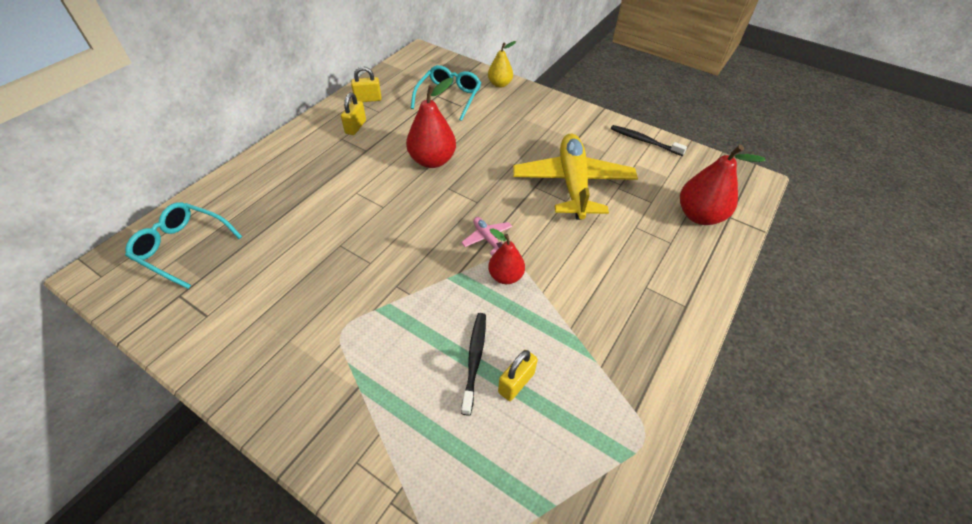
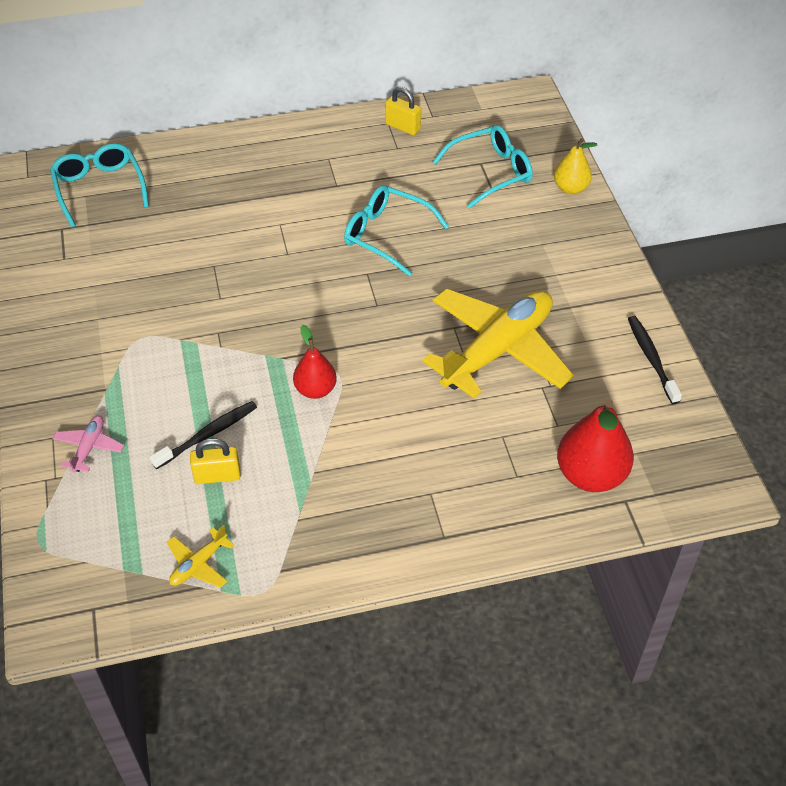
camera: 45 degrees right, 0 degrees up
yellow padlock [341,93,366,135] -> none
red pear [406,78,456,168] -> turquoise glasses [344,185,449,276]
pink plane [461,217,513,256] -> pink plane moved to [53,415,124,473]
none -> yellow plane [167,525,234,588]

